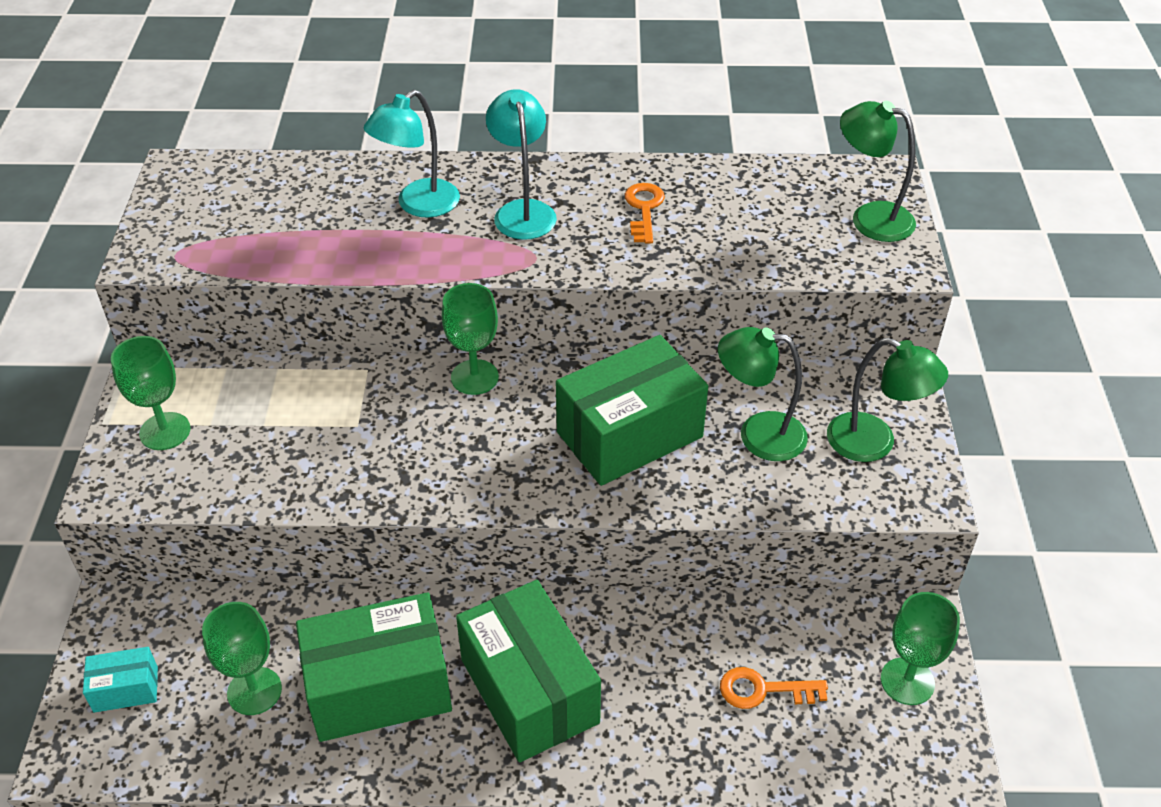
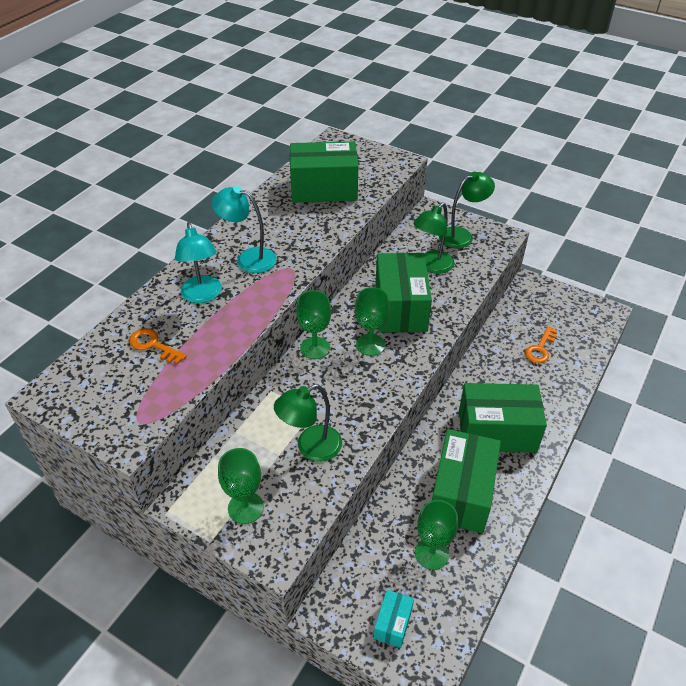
camera: 60 degrees left, 0 degrees up
orange key [625,183,665,243] -> orange key moved to [129,328,187,364]
green lamp [840,101,916,242] -> green lamp moved to [274,384,342,462]
green goblet [881,592,960,705] -> green goblet moved to [355,287,390,356]
none -> green box [290,141,358,203]

